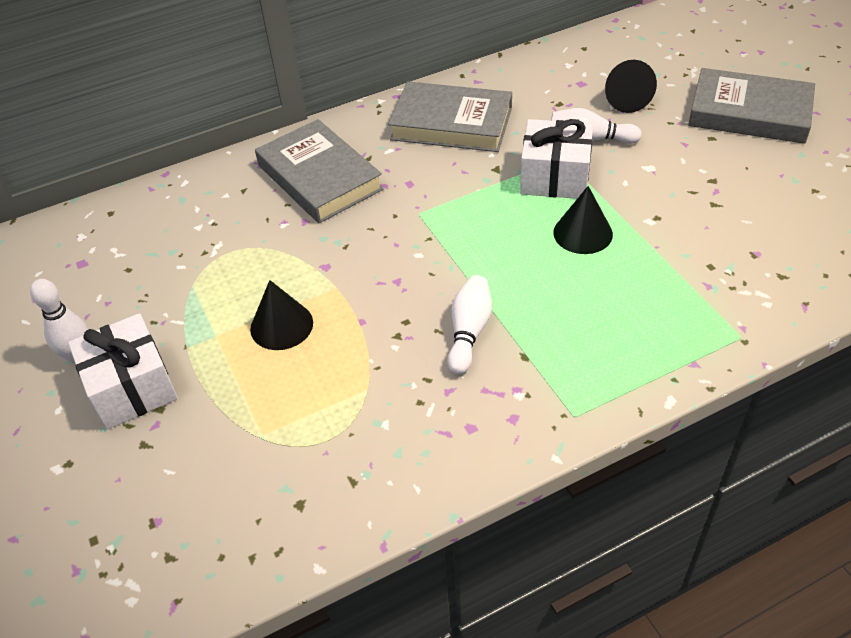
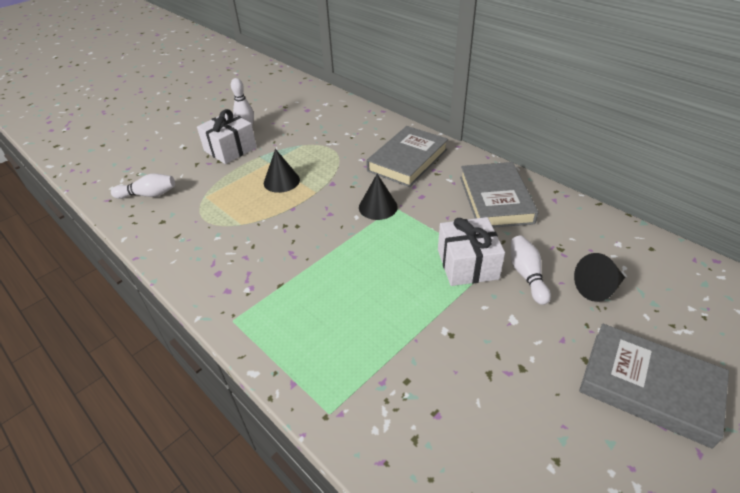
camera: 70 degrees right, 5 degrees down
white bowling pin [447,275,492,375] -> white bowling pin moved to [111,173,175,199]
black cone [553,186,613,254] -> black cone moved to [359,174,398,220]
grey book [688,68,815,144] -> grey book turned 60 degrees counterclockwise [579,323,729,449]

